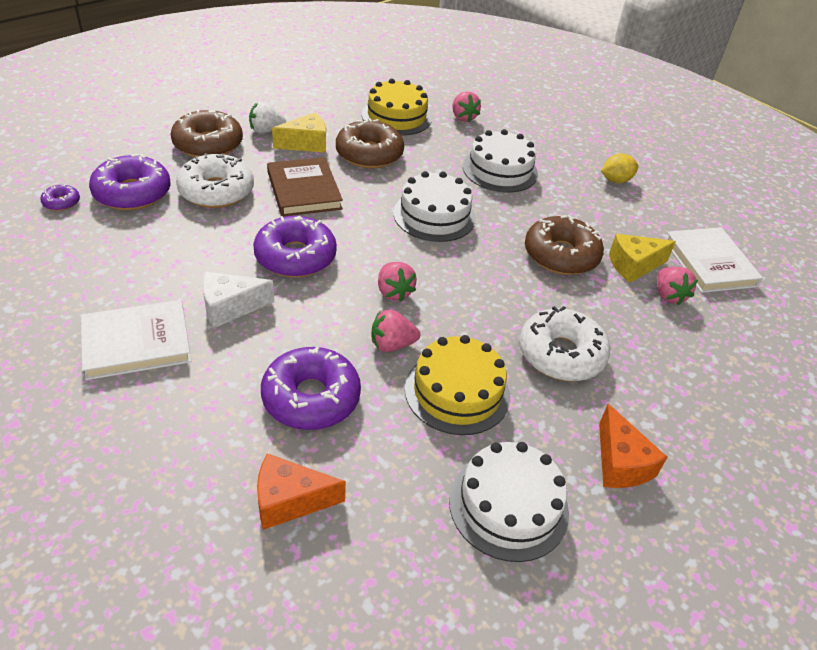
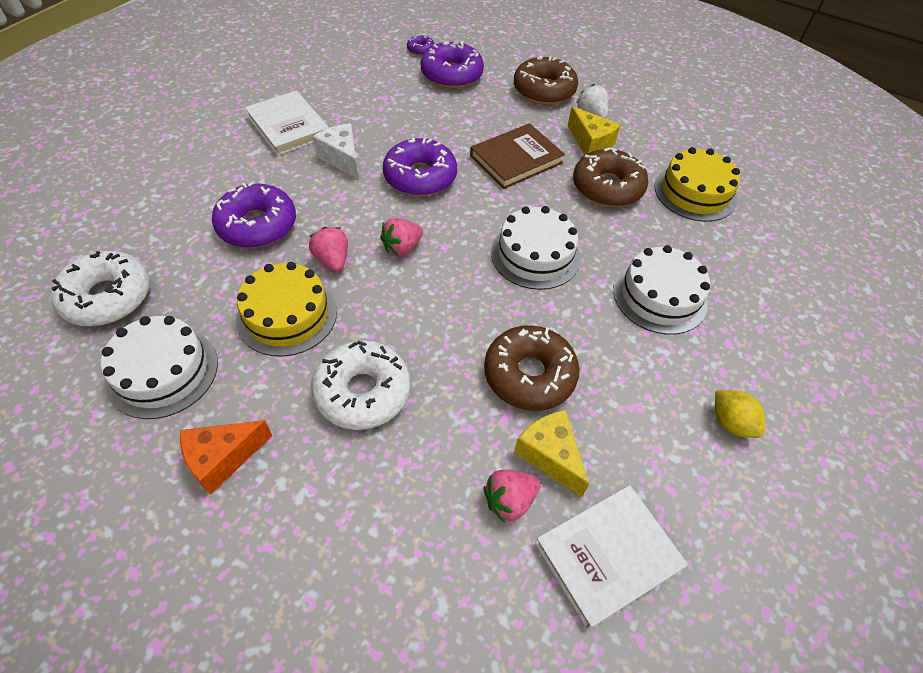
camera: 75 degrees right, 10 degrees up
white donut [176,153,254,208] -> white donut moved to [51,251,150,326]
orange cheese [257,454,346,530] -> none
pink strawberry [452,91,481,122] -> none

